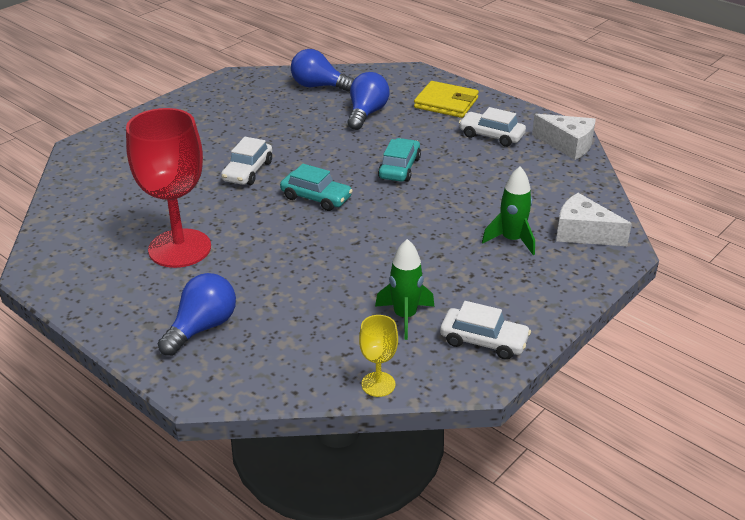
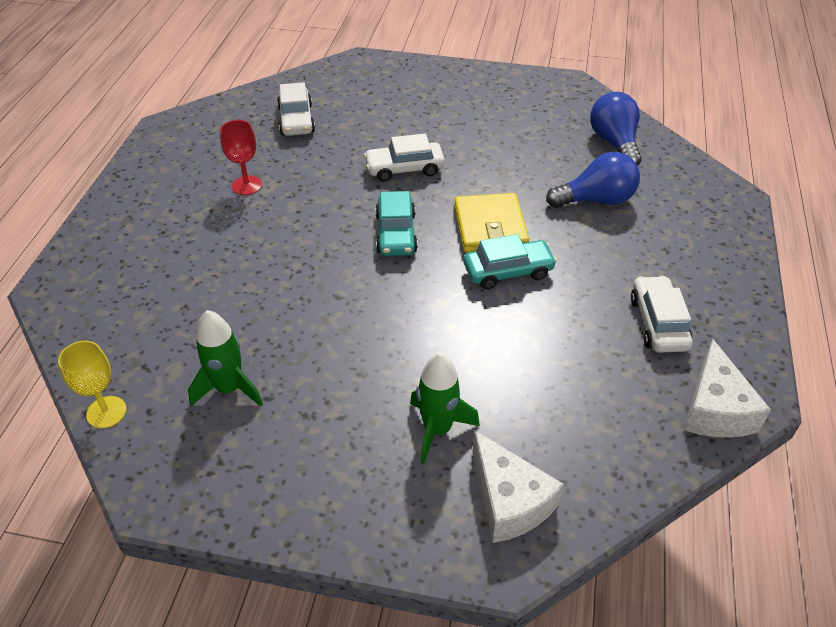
camera: 60 degrees right, 10 degrees up
red goblet [126,108,211,268] -> red goblet [220,120,262,195], size x0.46
blue light bulb [158,273,236,356] -> none
yellow wallet [414,81,479,118] -> yellow wallet moved to [454,193,529,253]
white car [440,301,531,360] -> white car moved to [277,82,315,136]
white cheese [556,193,632,246] -> white cheese turned 150 degrees clockwise [472,430,564,543]

